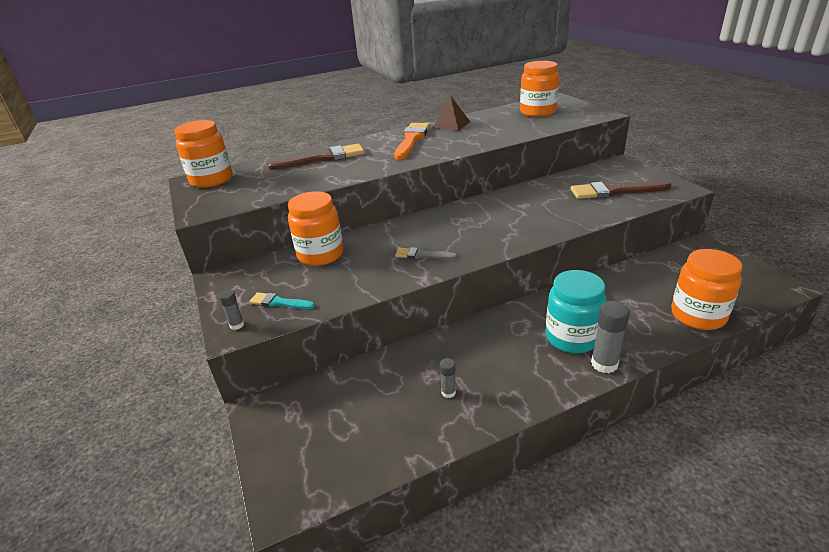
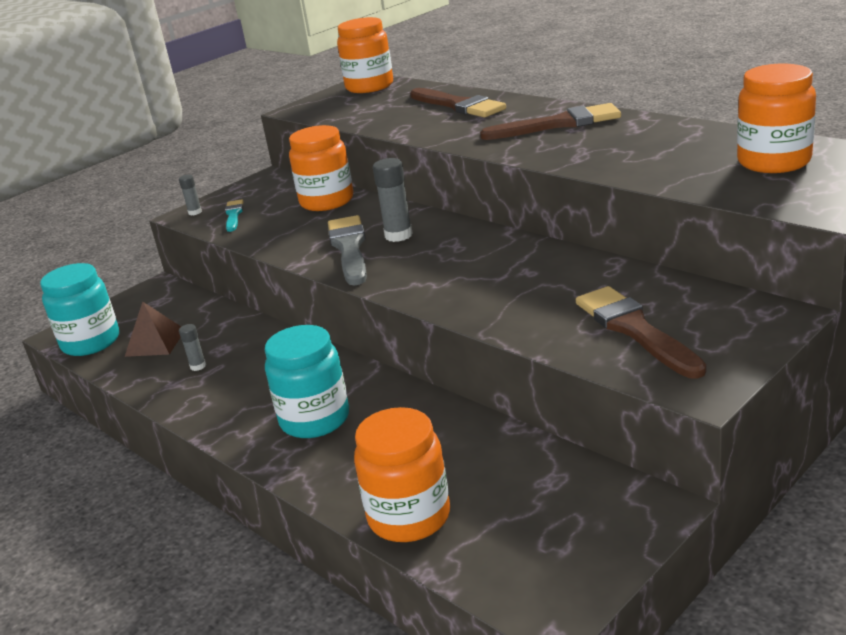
camera: 70 degrees right, 5 degrees down
orange brush [394,123,430,160] -> brown brush [480,103,621,140]
grey brush [395,247,457,260] -> grey brush [328,215,367,286], size x1.83
brown pyramid [433,96,470,131] -> brown pyramid moved to [125,301,181,357]
grey glue stick [591,301,630,373] -> grey glue stick moved to [373,158,413,242]
none -> turquoise jar [40,263,119,356]

